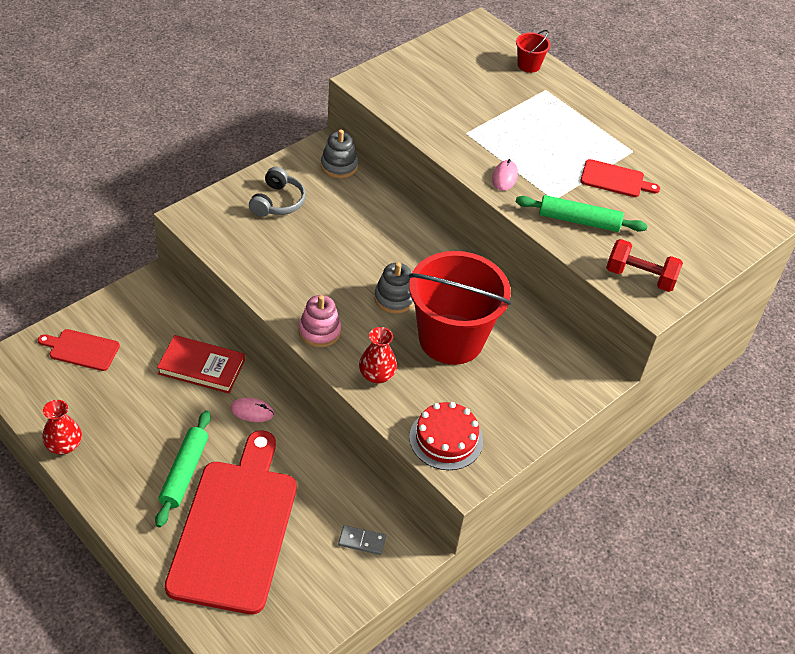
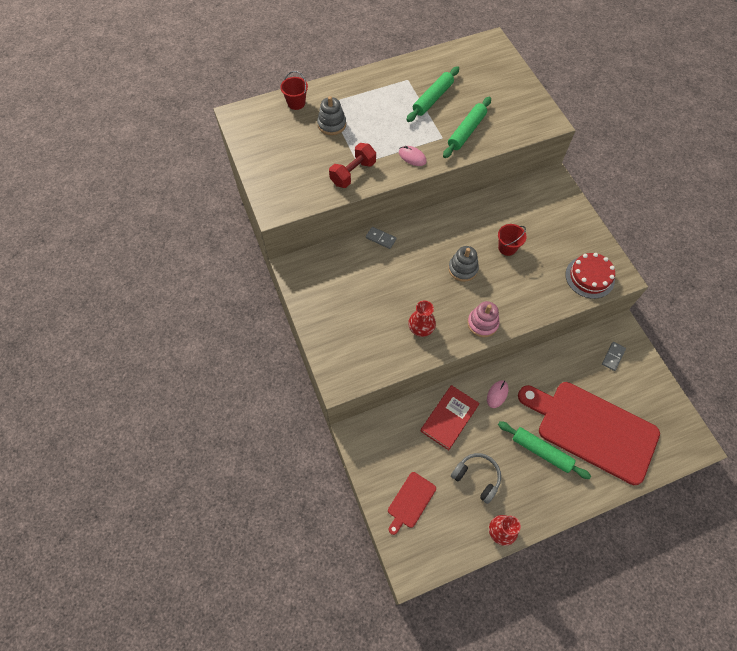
camera: 65 degrees left, 15 degrees up
grey headphones [249,167,306,217] -> grey headphones moved to [451,453,501,504]
grey stacking toy [321,130,358,178] -> grey stacking toy moved to [317,96,346,135]
red vase [359,327,397,383] -> red vase moved to [408,301,436,337]
red bucket [409,251,511,365] -> red bucket [498,224,527,256], size x0.41
red cutting board [580,159,660,197] -> green rolling pin [406,66,459,122]
red dumbbell [606,239,683,292] -> red dumbbell moved to [329,143,376,188]
none -> grey domino [366,227,397,249]

